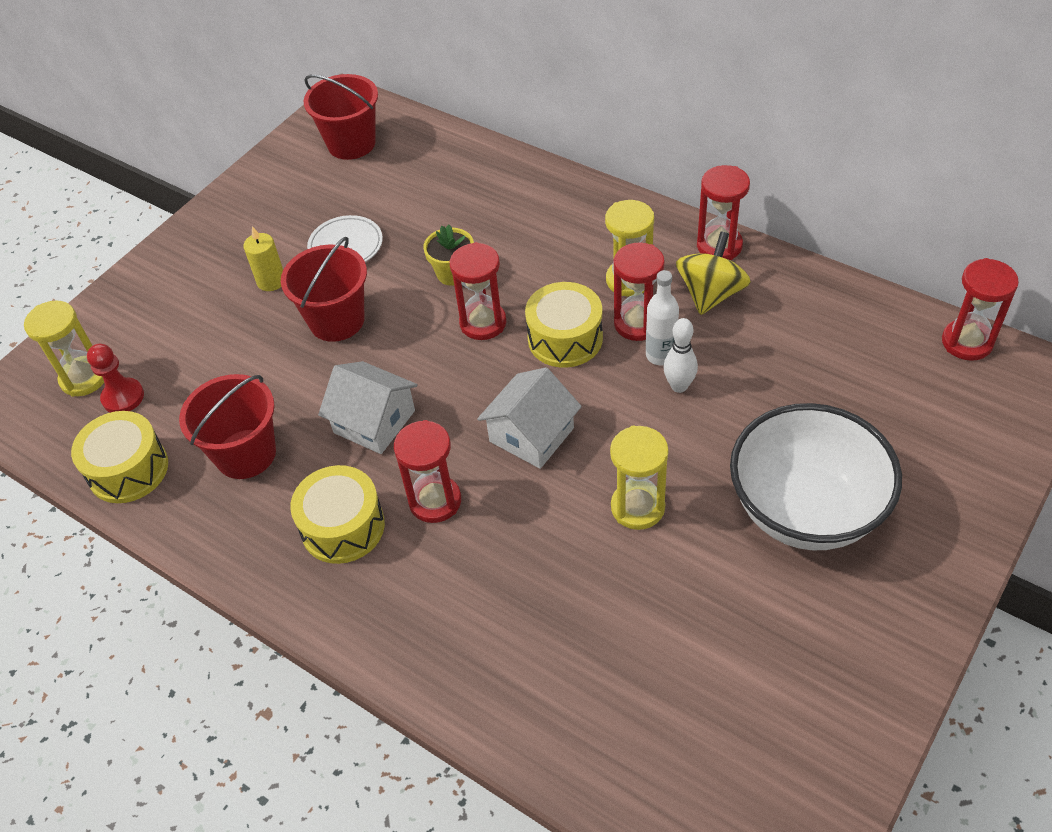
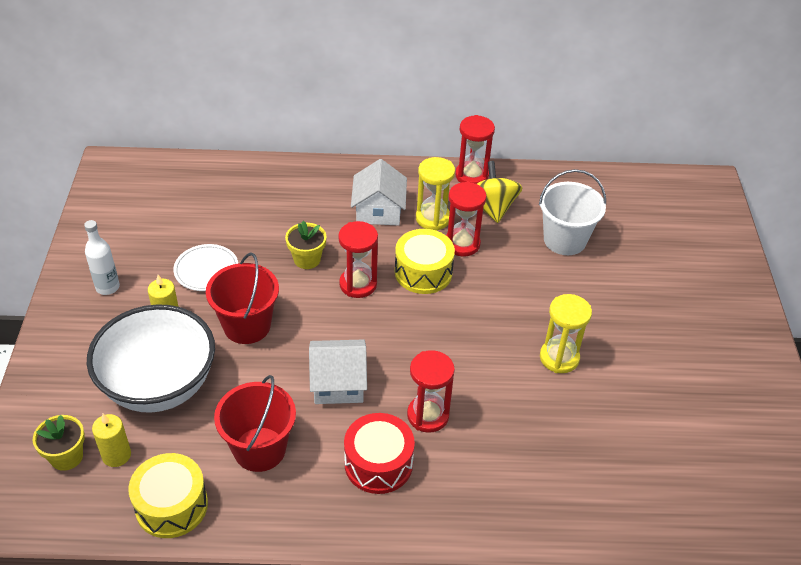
camera: 40 degrees left, 5 degrees down
yellow hourglass [24,300,104,397] -> yellow flower pot [33,415,85,471]
red pawn [87,344,144,413] -> yellow candle [92,413,131,467]
yellow drum [290,465,385,564] -> red drum [344,413,415,494]
red bucket [303,74,378,160] -> none
white house [477,367,582,469] -> white house moved to [351,159,407,226]
white bottle [646,270,679,365] -> white bottle moved to [84,220,120,295]
white bowling pin [663,318,698,393] -> none
white bowl [730,403,902,550] -> white bowl moved to [87,304,215,413]
red hourglass [942,258,1019,361] -> none
none -> white bucket [539,169,606,255]

